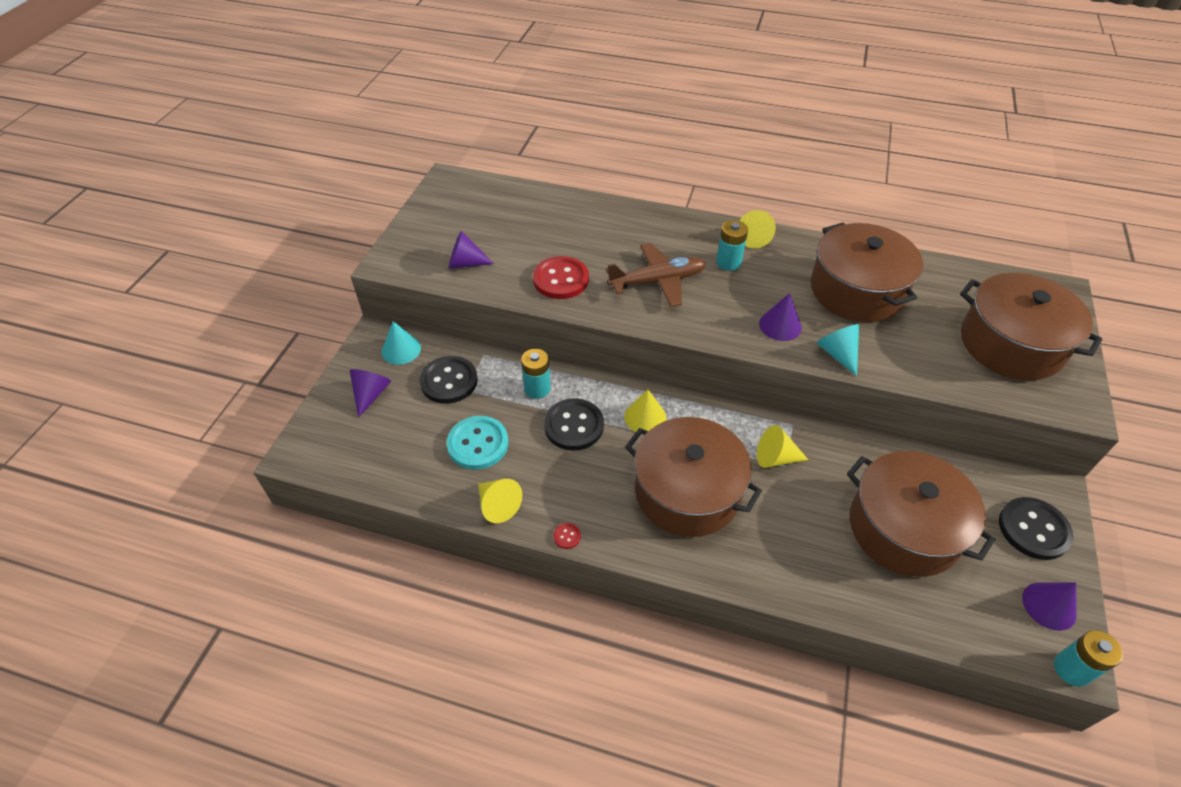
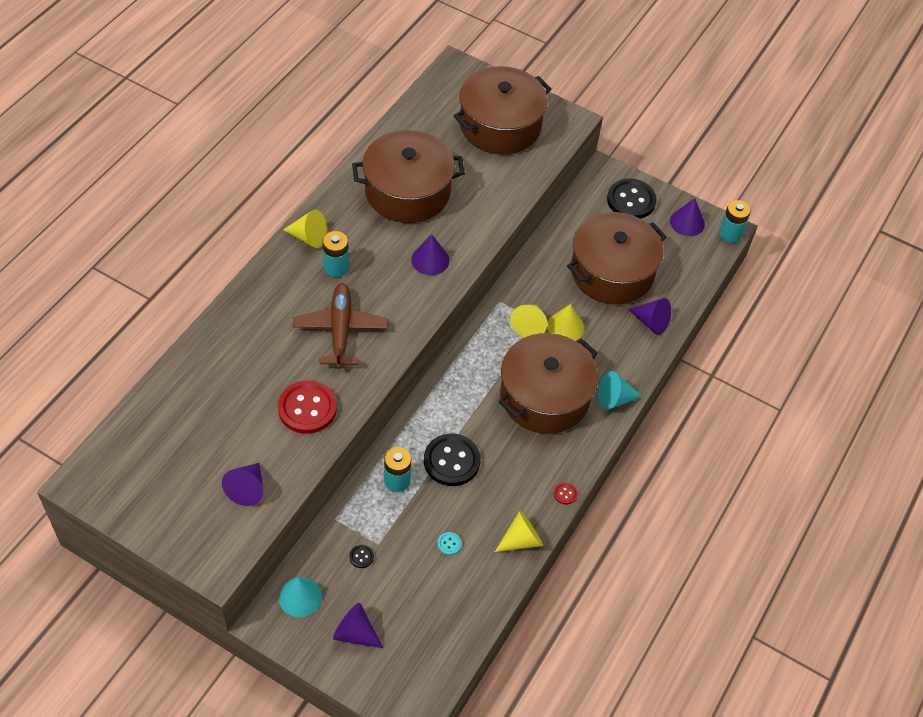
camera: 80 degrees left, 5 degrees up
black button [419,356,478,404] -> black button [349,545,374,568], size x0.41
turquoise button [447,416,509,470] -> turquoise button [437,532,462,555], size x0.41
yellow cone [624,389,666,432] -> yellow cone moved to [547,304,584,341]
turquoise cone [817,324,859,376] -> turquoise cone moved to [598,371,643,410]
none -> purple cone [628,298,671,335]

